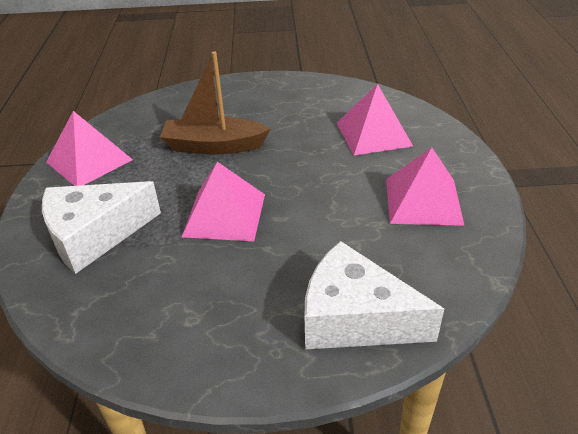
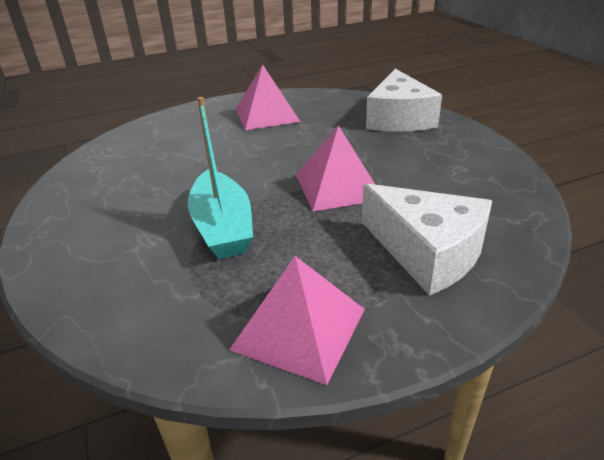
camera: 110 degrees left, 5 degrees down
brown boat [160,52,271,154] -> turquoise boat [188,97,253,259]
pink pyramid [337,84,413,156] -> none

